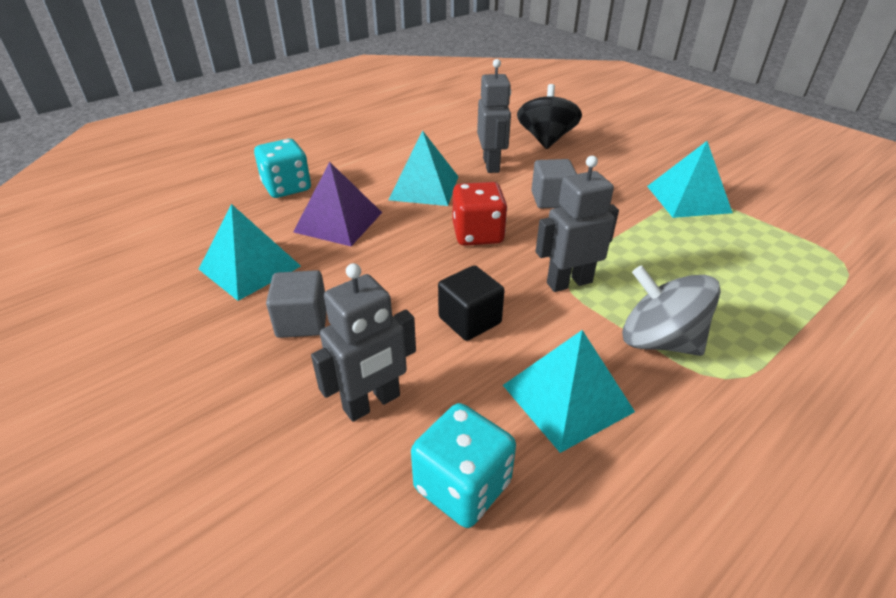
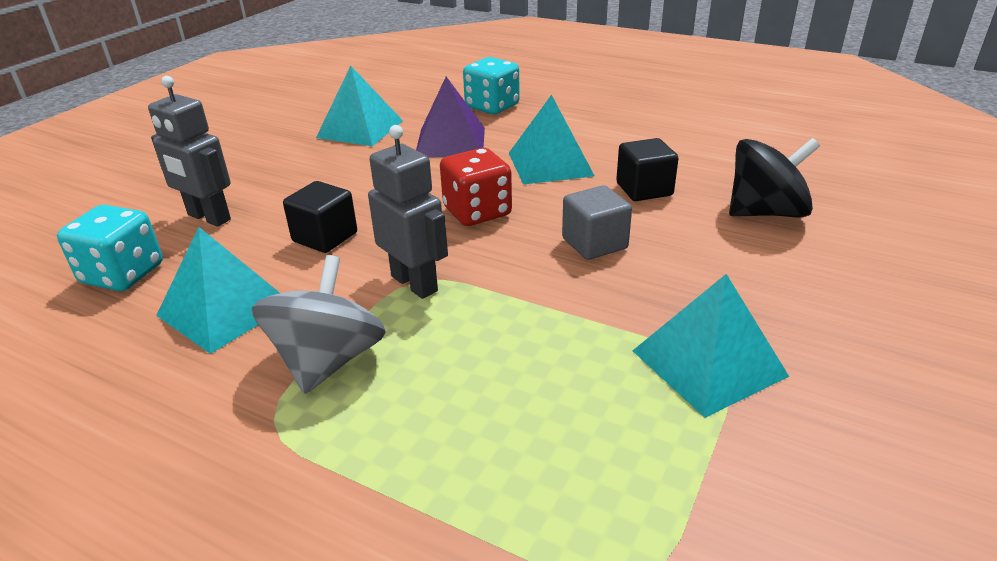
camera: 70 degrees right, 5 degrees down
grey cube [266,270,327,338] -> none
grey robot [477,59,511,173] -> black cube [616,138,679,201]

